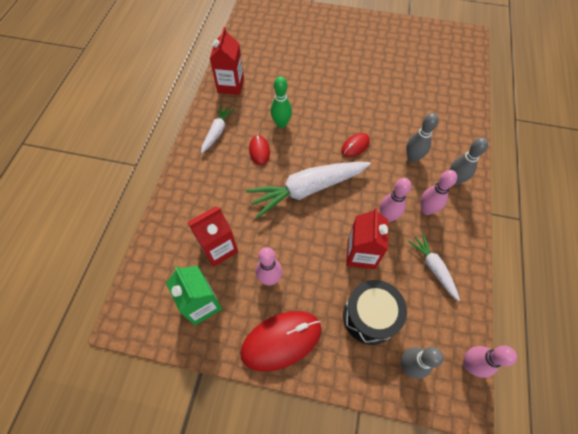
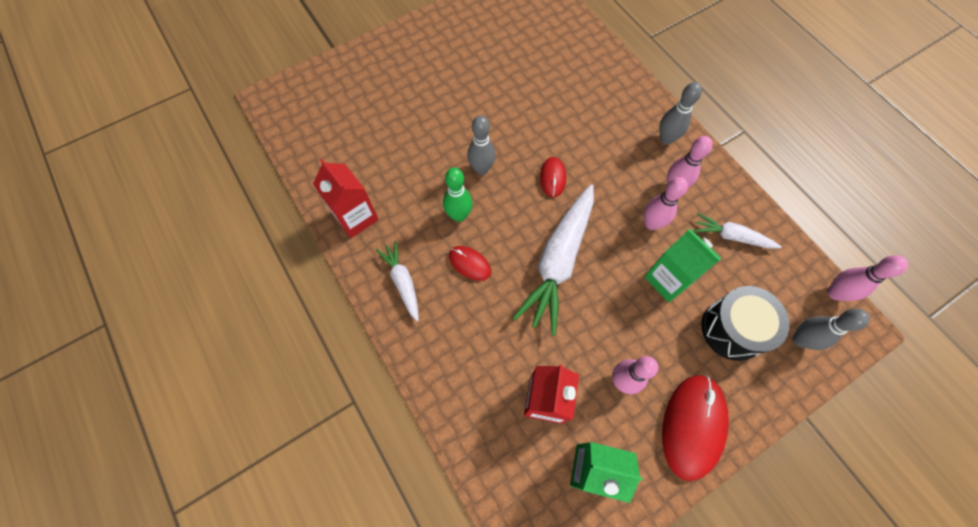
camera: 45 degrees left, 5 degrees up
red carton [346,207,388,269] -> green carton [644,229,722,303]
grey bowling pin [406,113,439,163] -> grey bowling pin moved to [467,115,496,175]

